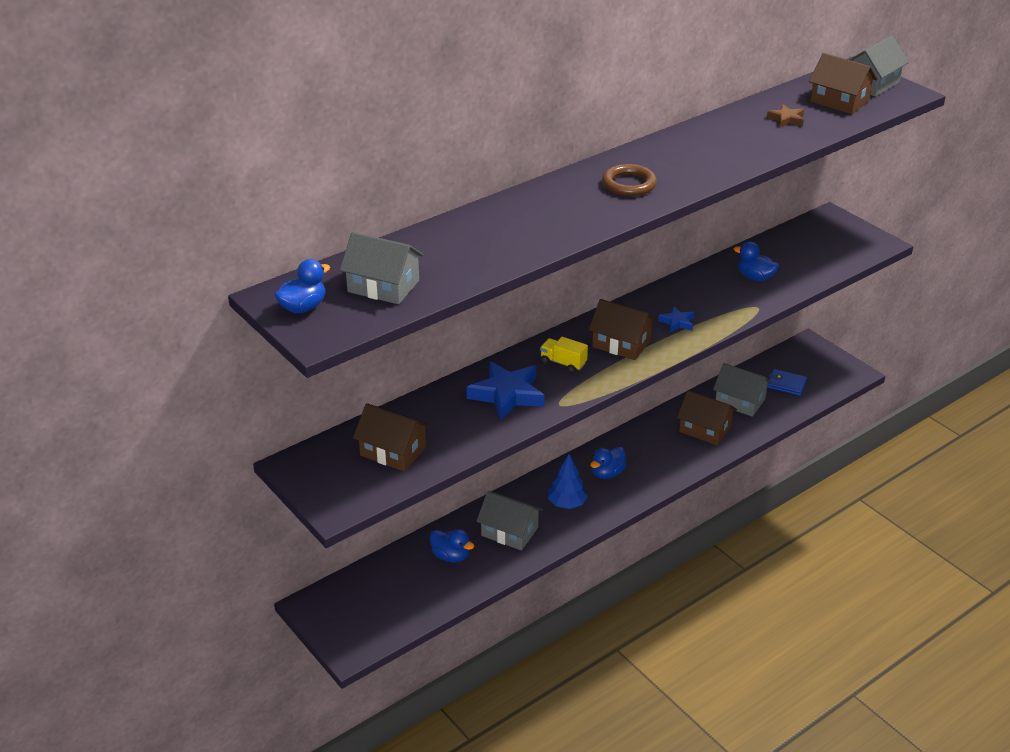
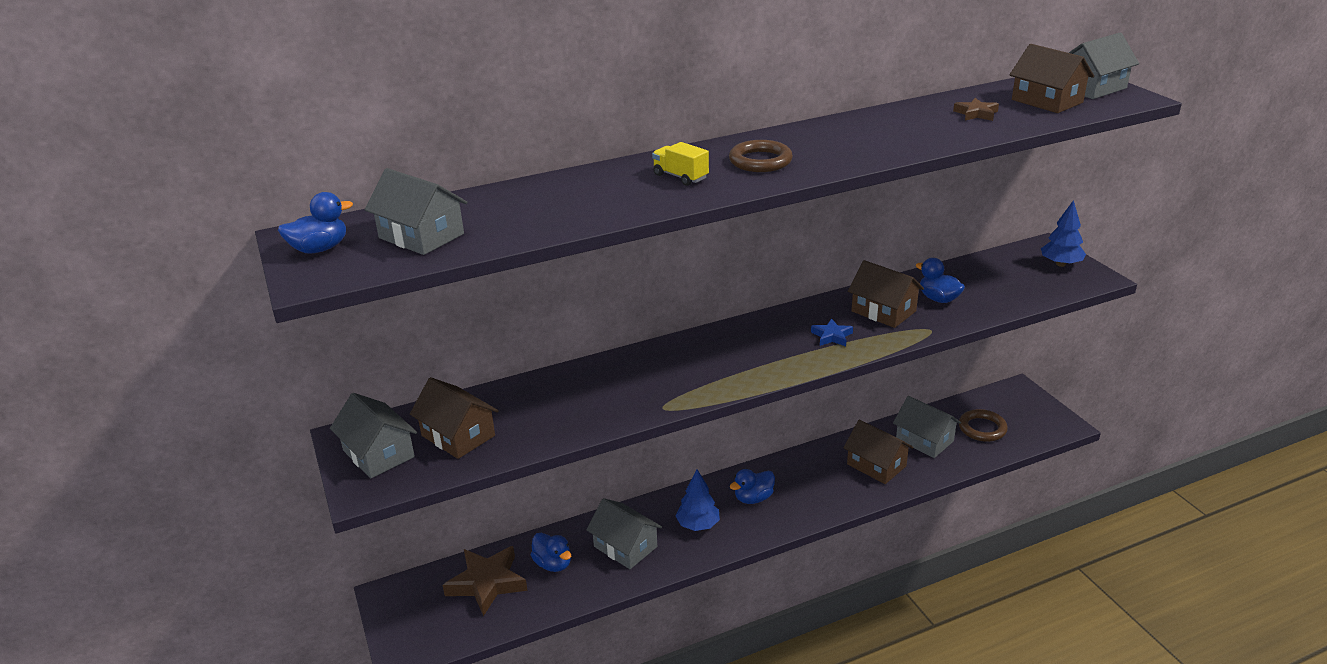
camera: 15 degrees right, 5 degrees down
blue star [467,361,545,420] -> none
yellow truck [540,337,588,373] -> yellow truck moved to [652,142,709,186]
brown house [589,299,656,360] -> brown house moved to [848,260,924,328]
blue wallet [767,369,807,396] -> brown ring [959,409,1008,442]
none -> grey house [330,393,417,478]
none -> brown star [443,546,528,616]
none -> blue tree [1041,200,1086,267]

